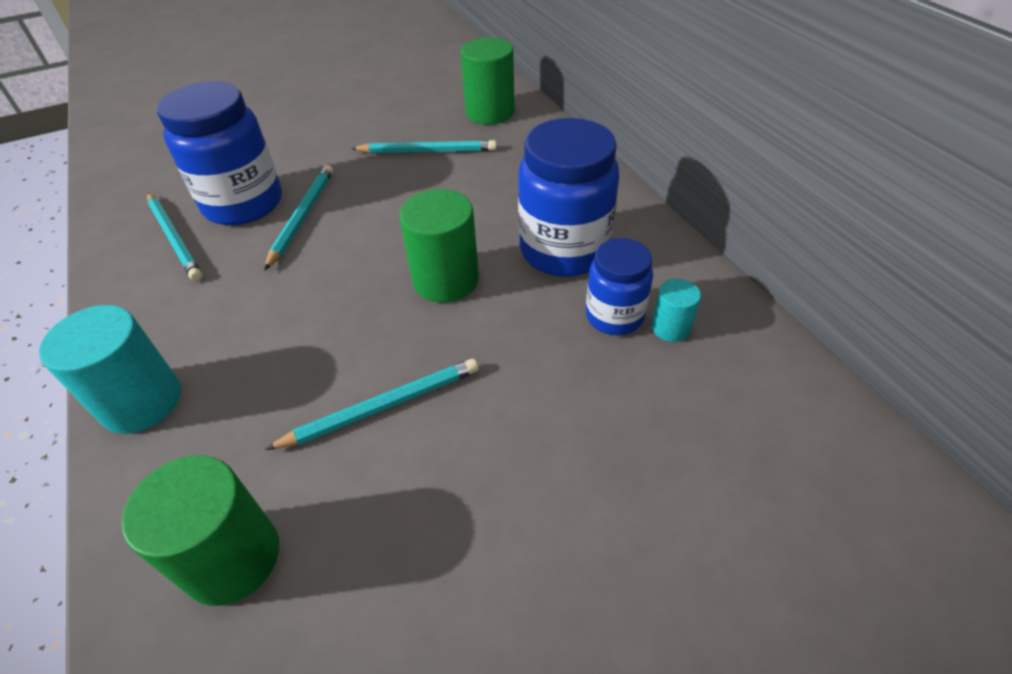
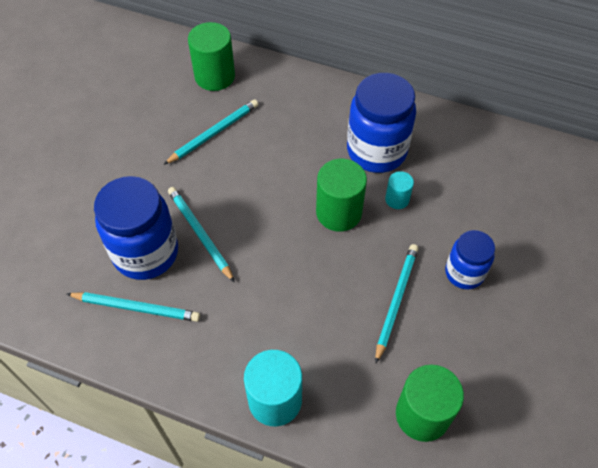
camera: 45 degrees left, 10 degrees up
blue jar [586,238,653,335] -> blue jar moved to [445,230,495,289]
turquoise cylinder [651,279,701,342] -> turquoise cylinder moved to [385,171,414,209]

